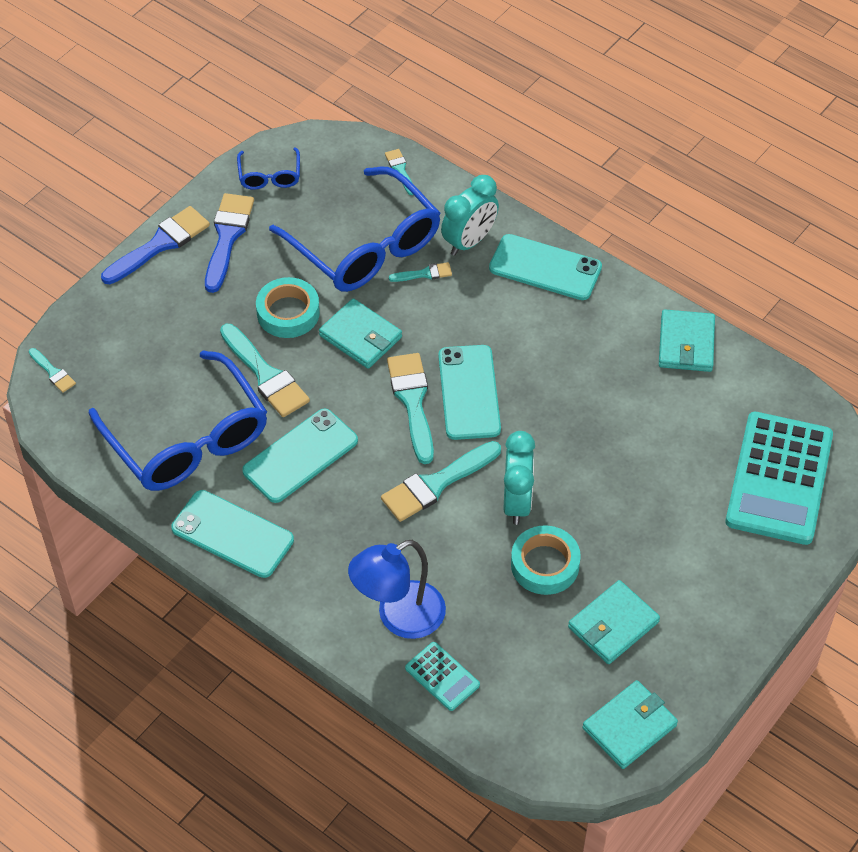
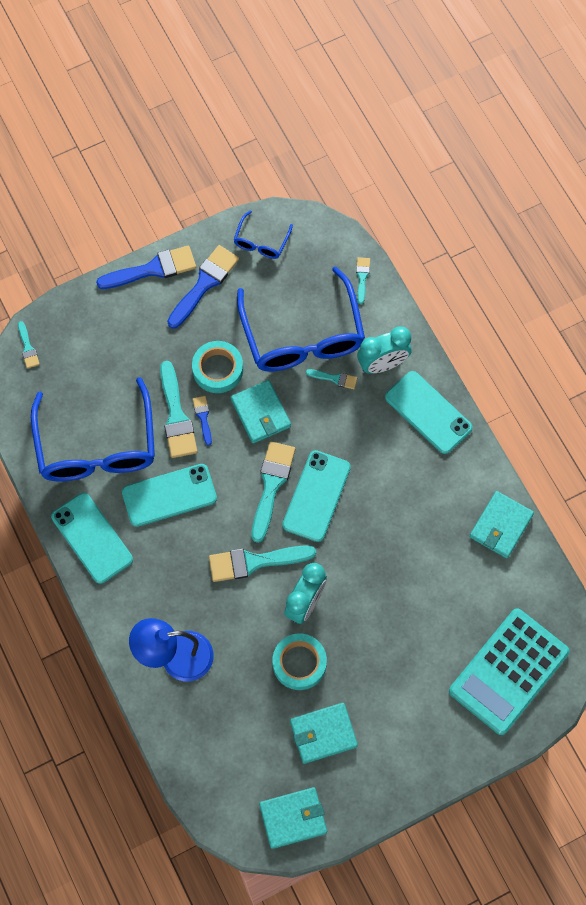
camera: 25 degrees right, 15 degrees up
turquoise calculator [405,642,480,711] -> none
none -> blue brush [193,396,212,446]

